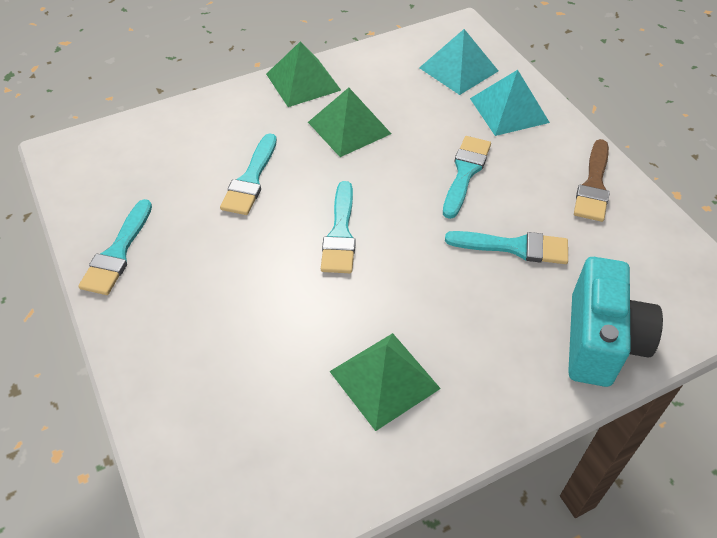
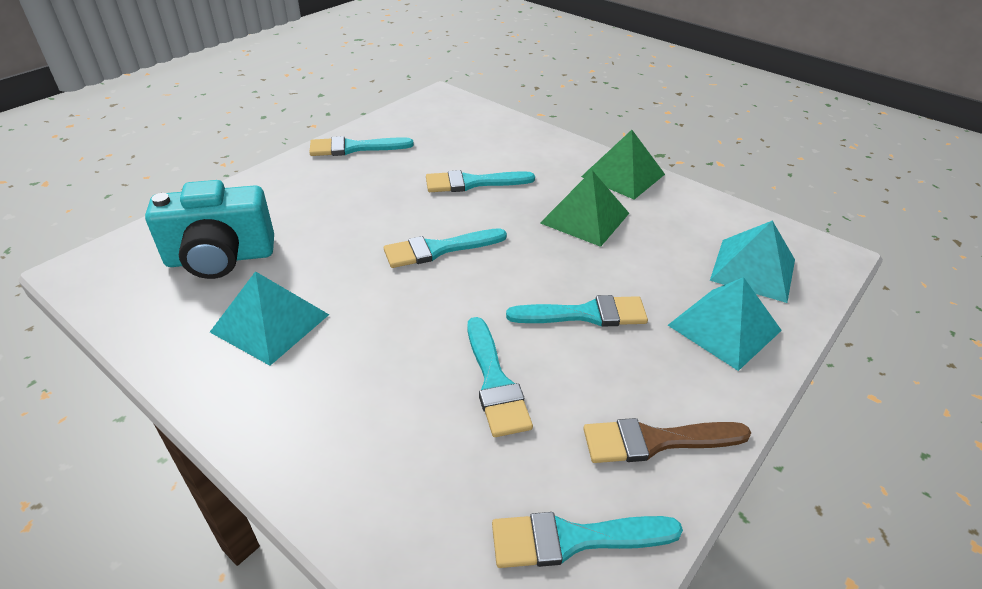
camera: 65 degrees right, 10 degrees down
green pyramid [329,333,441,431] -> turquoise pyramid [210,271,329,366]
turquoise camera [568,257,663,387] -> turquoise camera moved to [145,180,274,279]
none -> turquoise brush [492,512,683,568]

